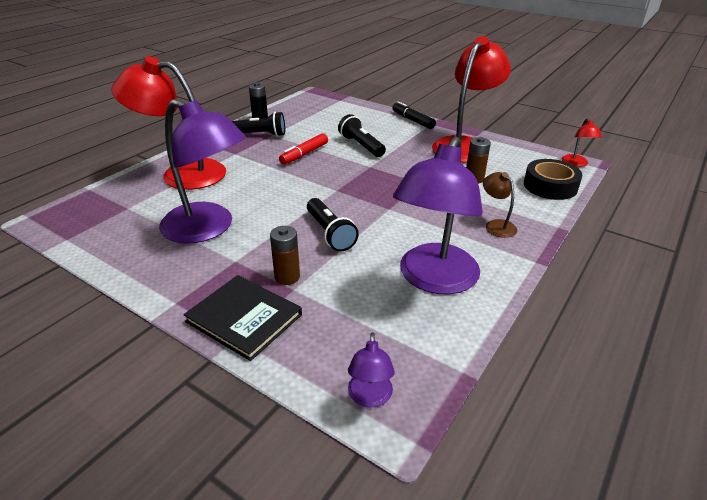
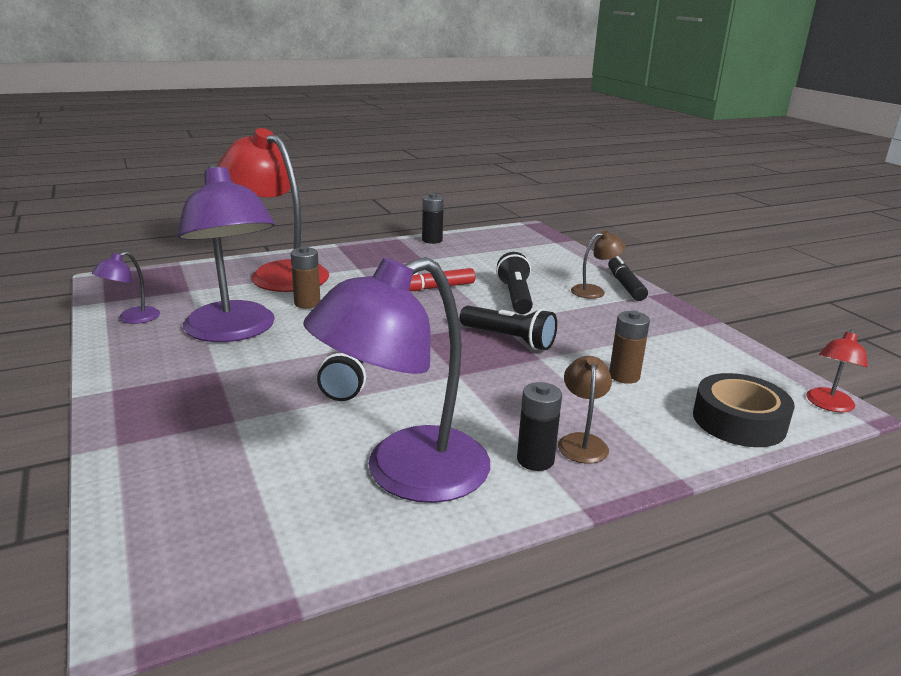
camera: 30 degrees right, 10 degrees down
black book [183,275,302,361] -> none
black flashlight [232,112,285,137] -> black flashlight moved to [460,305,557,350]
brown battery [270,226,300,285] -> brown battery moved to [291,246,320,309]
purple lamp [348,332,395,407] -> purple lamp moved to [92,251,160,324]
red lamp [432,36,511,163] -> none
none -> black battery [517,382,562,471]
none -> brown lamp [571,231,625,299]

